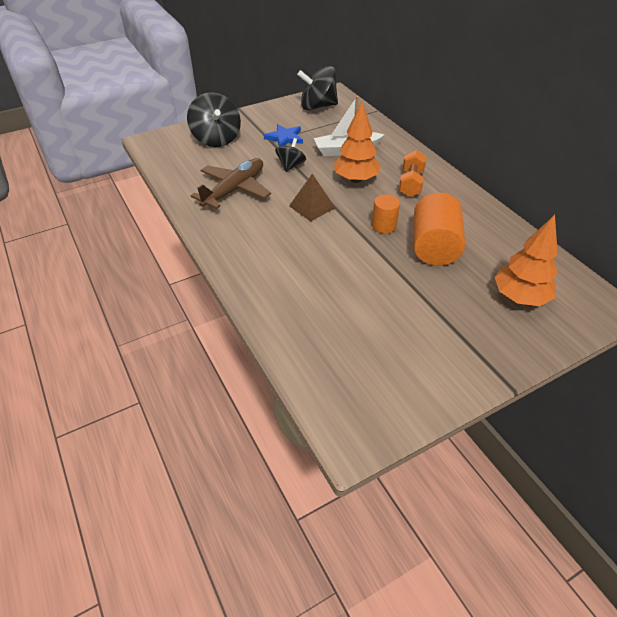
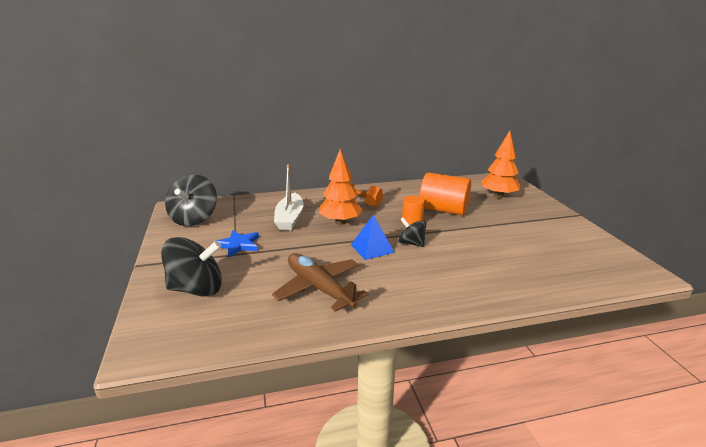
camera: 75 degrees left, 20 degrees down
black spinning top [275,138,306,172] -> black spinning top moved to [398,217,427,247]
brown pyramid [289,174,335,222] -> blue pyramid [351,214,395,260]

